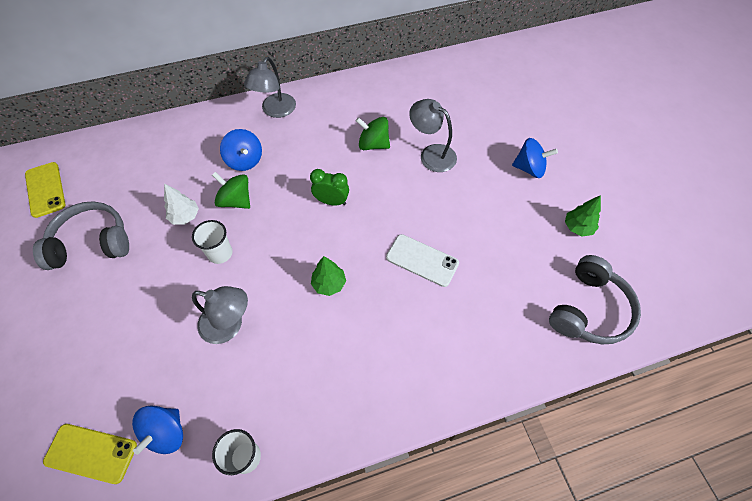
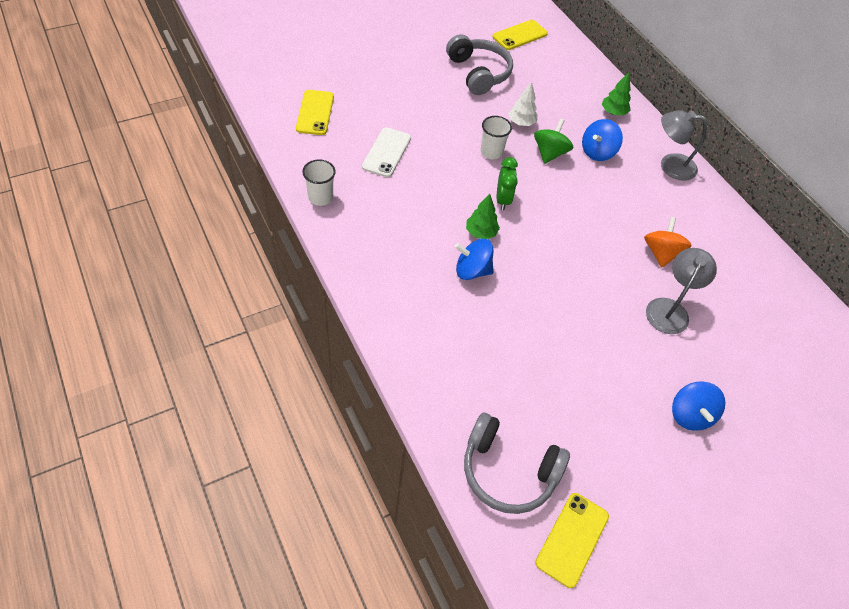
camera: 75 degrees right, 5 degrees down
blue spinning top [132,405,183,455] -> blue spinning top moved to [455,239,493,280]
grey lamp [192,286,248,344] -> none
green clock [310,169,349,206] -> green clock moved to [497,157,518,211]
green spinning top [356,117,390,150] -> orange spinning top [644,217,692,268]
white phone [386,234,459,287] -> white phone moved to [362,127,411,177]
green tree [565,195,601,236] -> green tree moved to [602,72,631,115]
none -> yellow phone [536,493,609,588]

